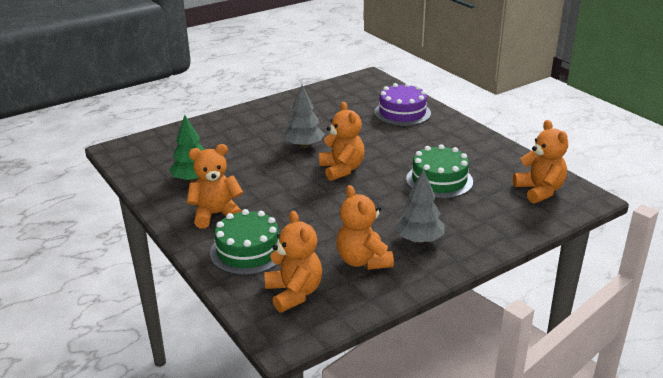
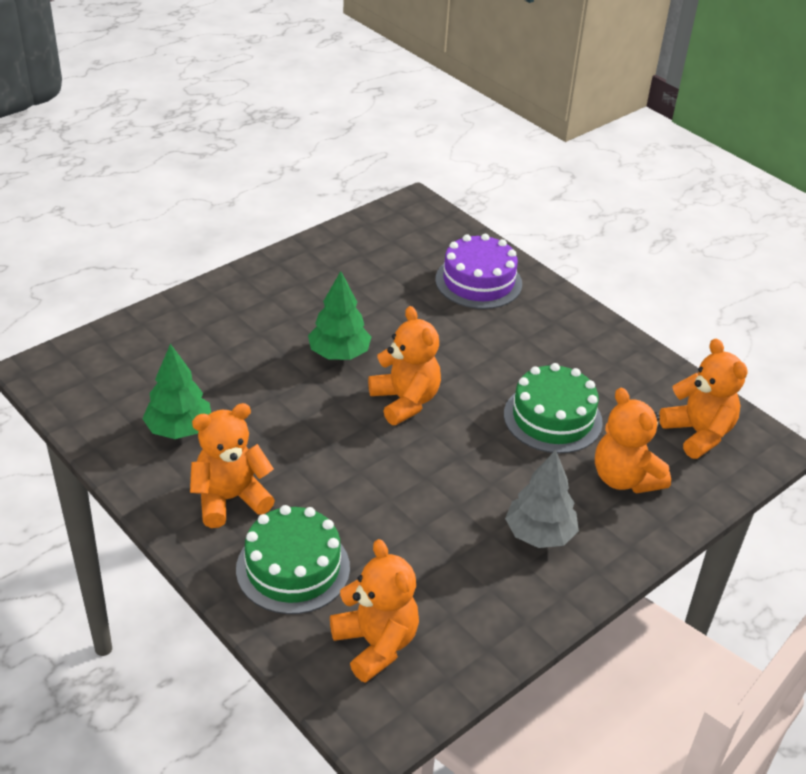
camera: 10 degrees left, 10 degrees up
grey tree [284,85,325,148] -> green tree [308,271,371,360]
orange teddy bear [336,185,394,270] -> orange teddy bear moved to [595,388,671,493]

